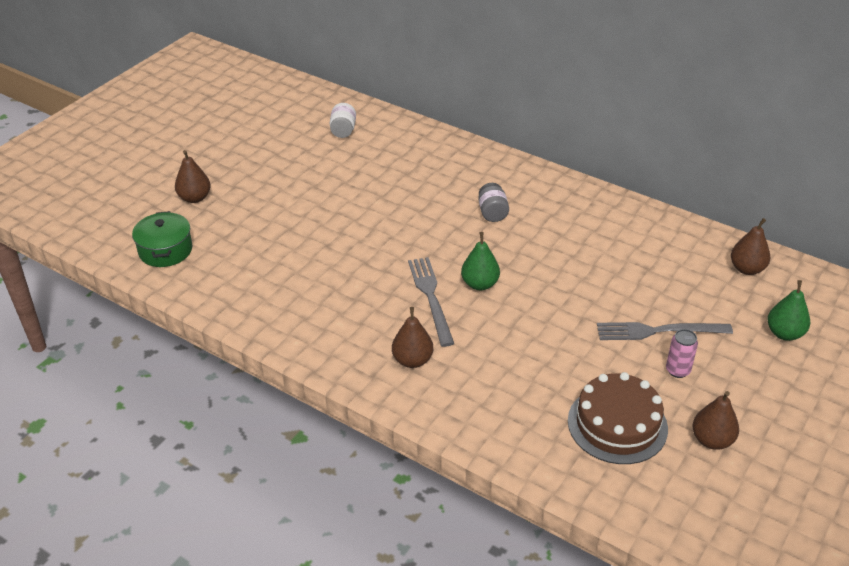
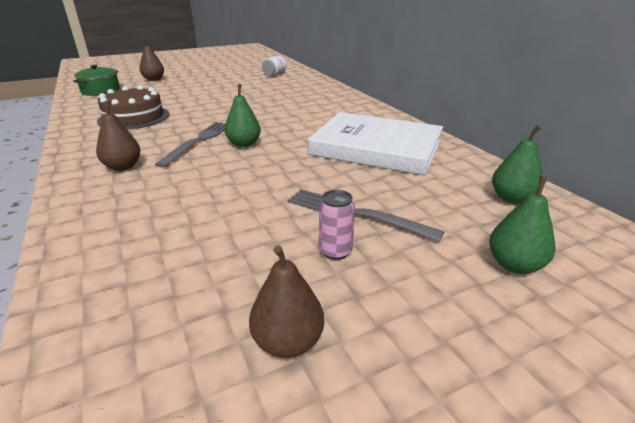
camera: 30 degrees right, 10 degrees down
grey jar [478,183,509,222] -> none
brown cake [568,372,668,464] -> brown cake moved to [97,85,169,130]
brown pear [731,218,770,275] -> green pear [492,125,543,204]
none -> white book [308,112,443,175]

